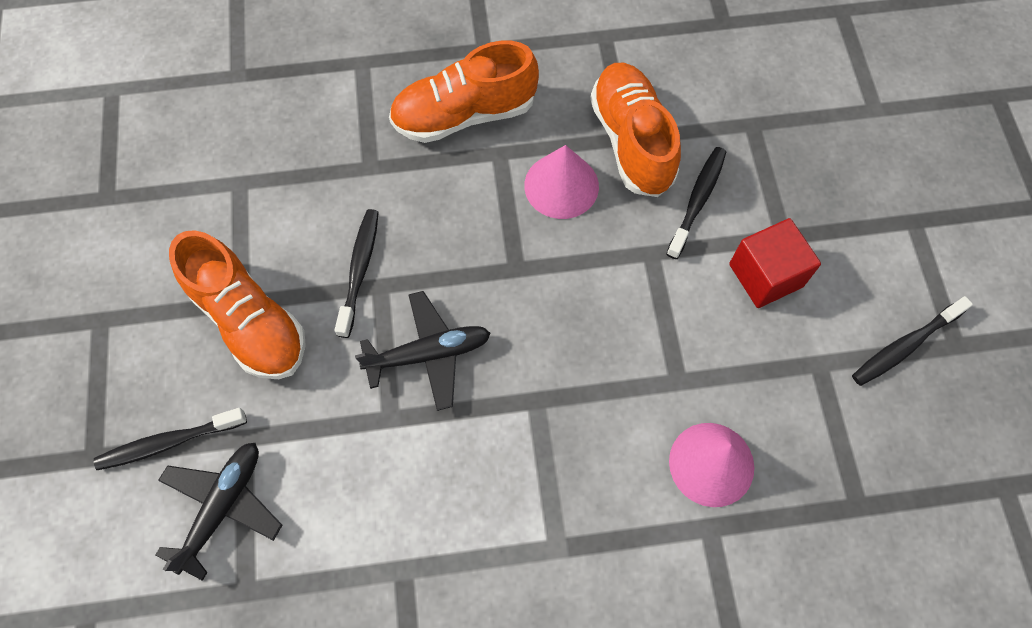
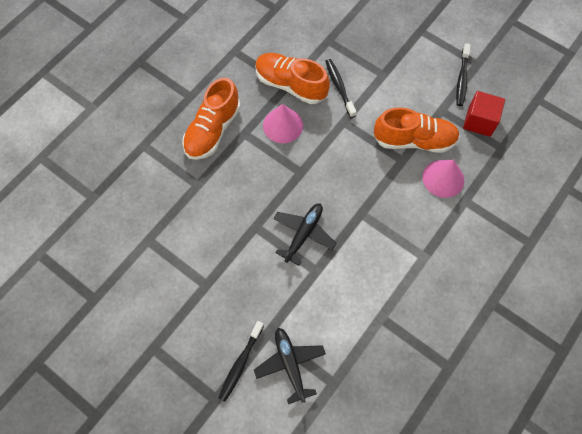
camera: 45 degrees left, 0 degrees up
orange shoe [169,230,306,379] -> orange shoe moved to [374,107,460,153]
black toothbrush [335,209,379,338] -> none
red cube [729,218,821,308] -> red cube moved to [463,91,505,137]

